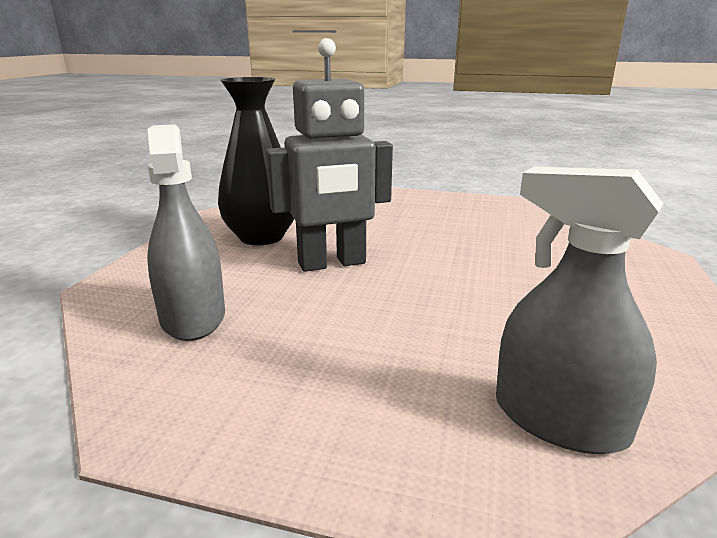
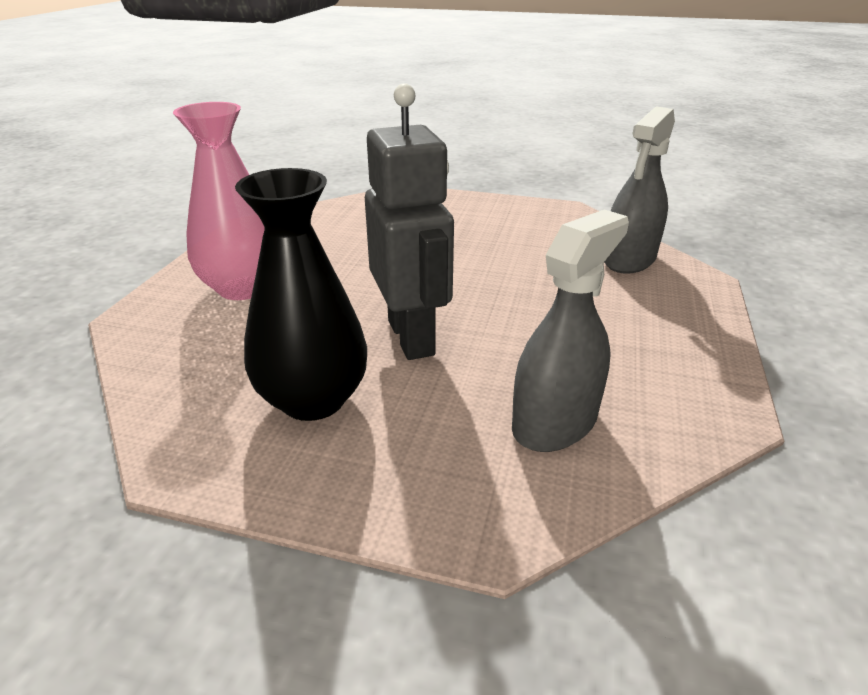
camera: 90 degrees left, 10 degrees up
grey spray bottle [147,124,225,341] -> grey spray bottle turned 150 degrees clockwise [512,209,629,452]
none -> pink vase [173,102,265,300]

